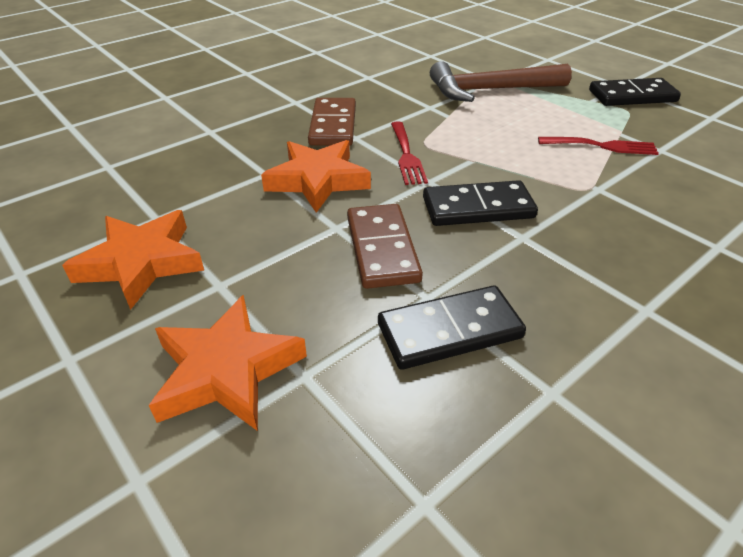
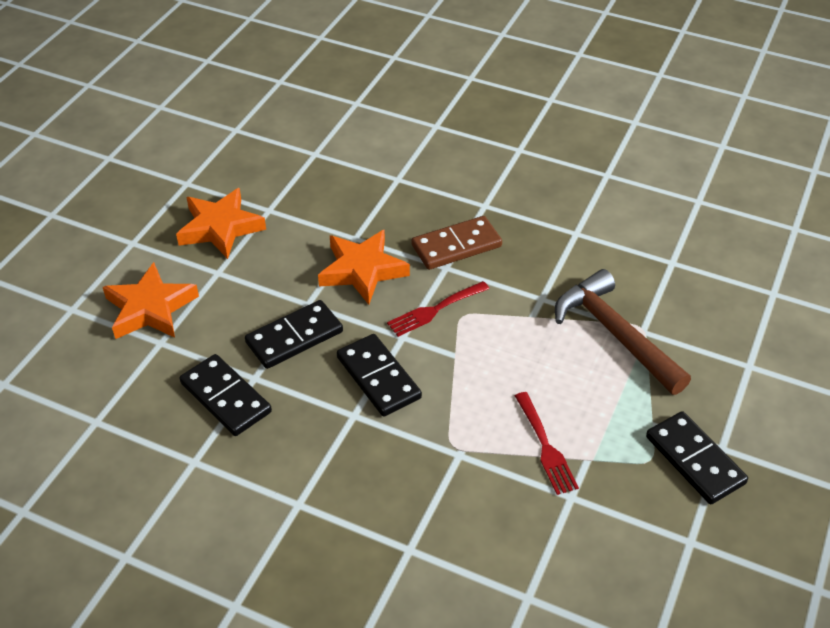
camera: 65 degrees right, 5 degrees up
brown domino [347,204,423,289] -> black domino [245,300,343,369]

